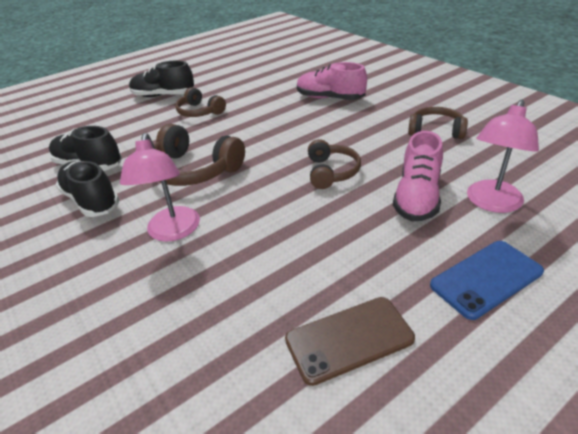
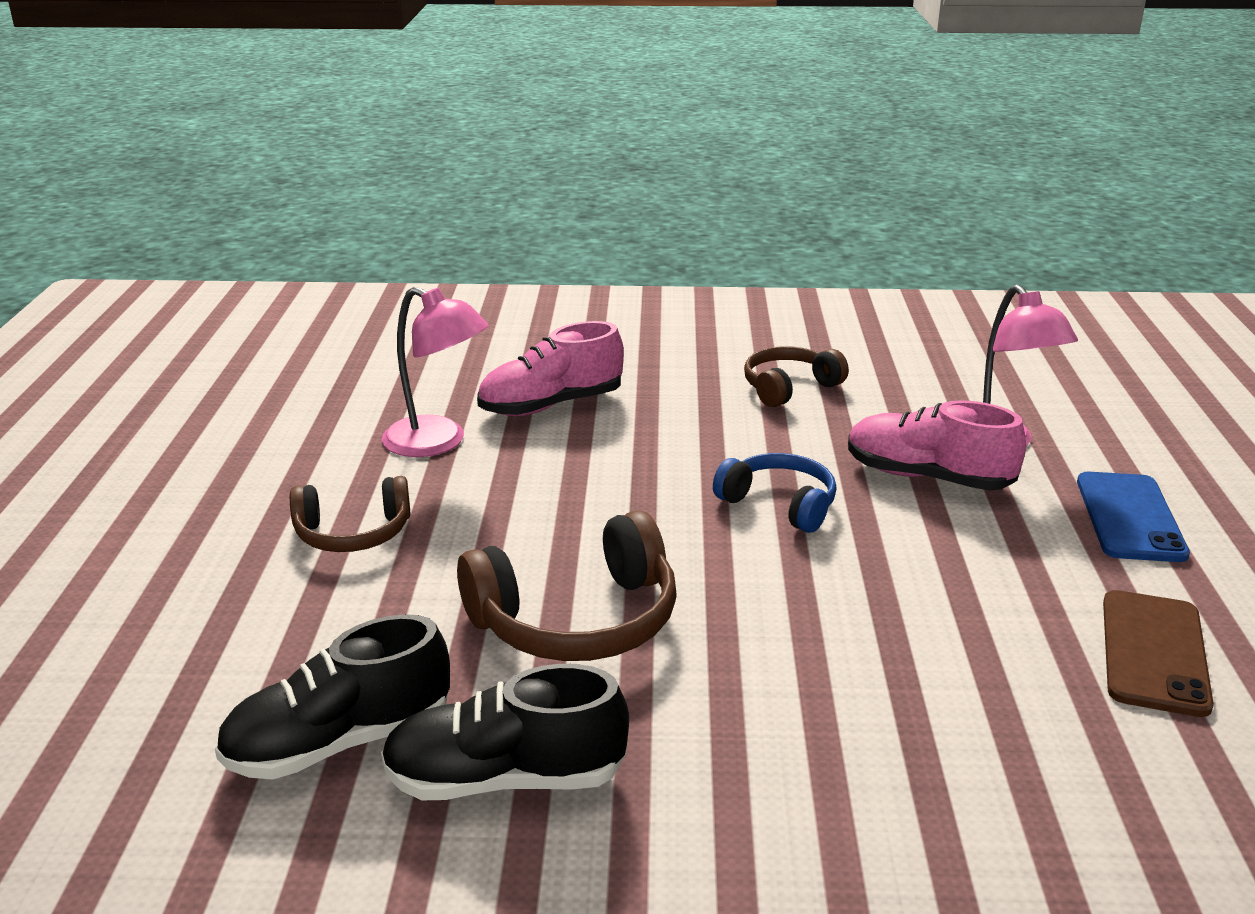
camera: 55 degrees left, 10 degrees down
pink lamp [120,133,200,242] -> pink lamp moved to [382,287,489,457]
black shoe [129,61,194,97] -> none
brown headphones [308,139,361,189] -> blue headphones [713,453,837,533]
pink shoe [393,131,443,222] -> pink shoe turned 150 degrees clockwise [848,400,1026,491]

